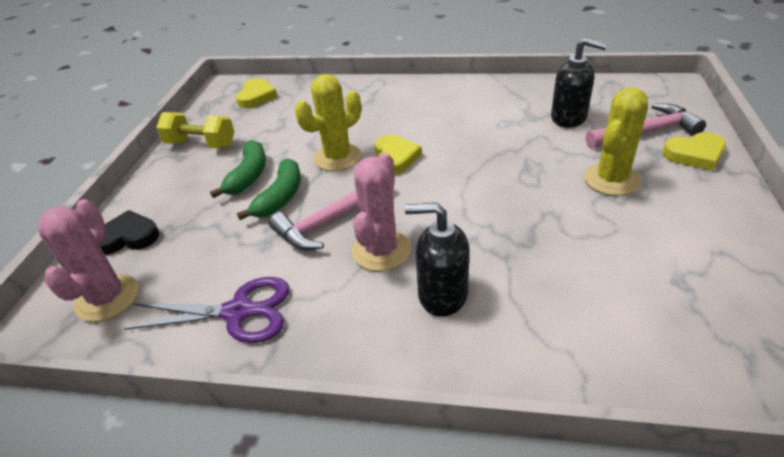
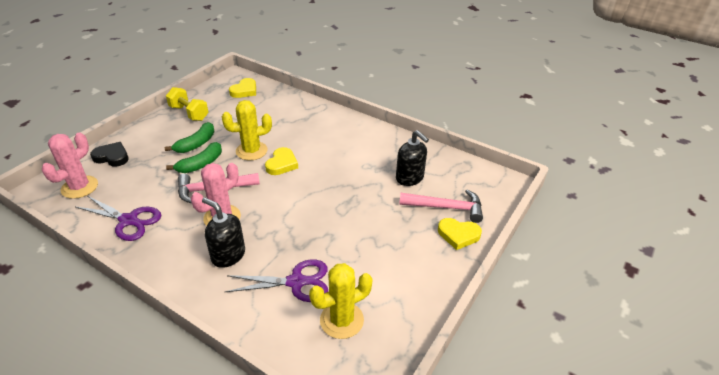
camera: 20 degrees right, 0 degrees up
yellow cactus [584,87,648,196] -> yellow cactus moved to [309,263,373,339]
none -> purple scissors [225,259,328,302]

